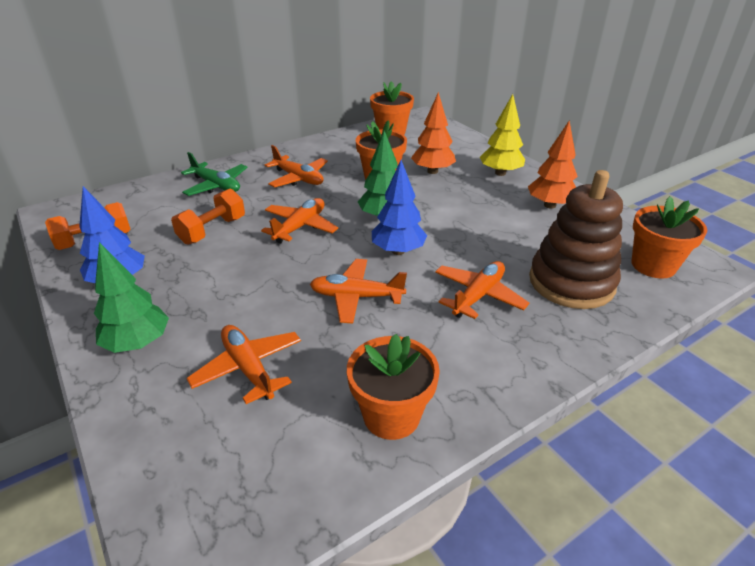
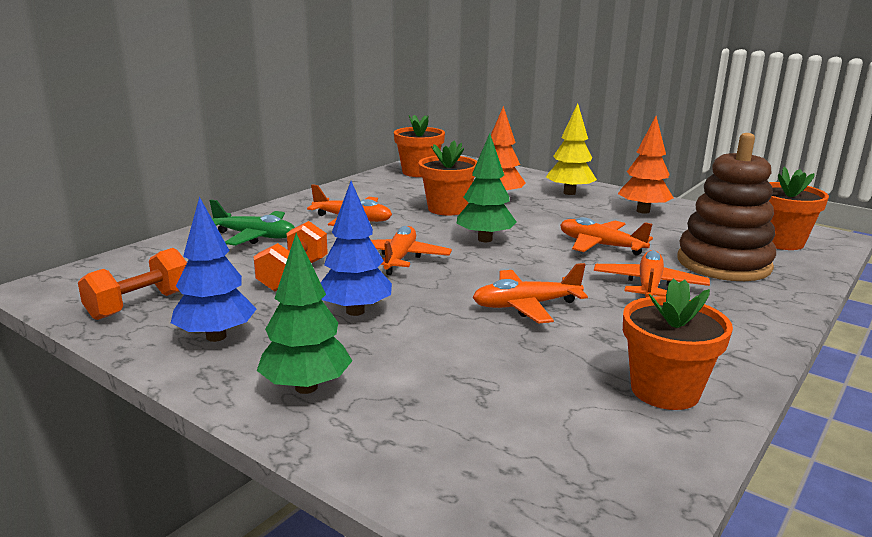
camera: 20 degrees left, 15 degrees down
orange plane [187,325,301,404] -> orange plane moved to [560,217,653,256]
blue tree [372,160,427,255] -> blue tree moved to [321,181,392,316]

